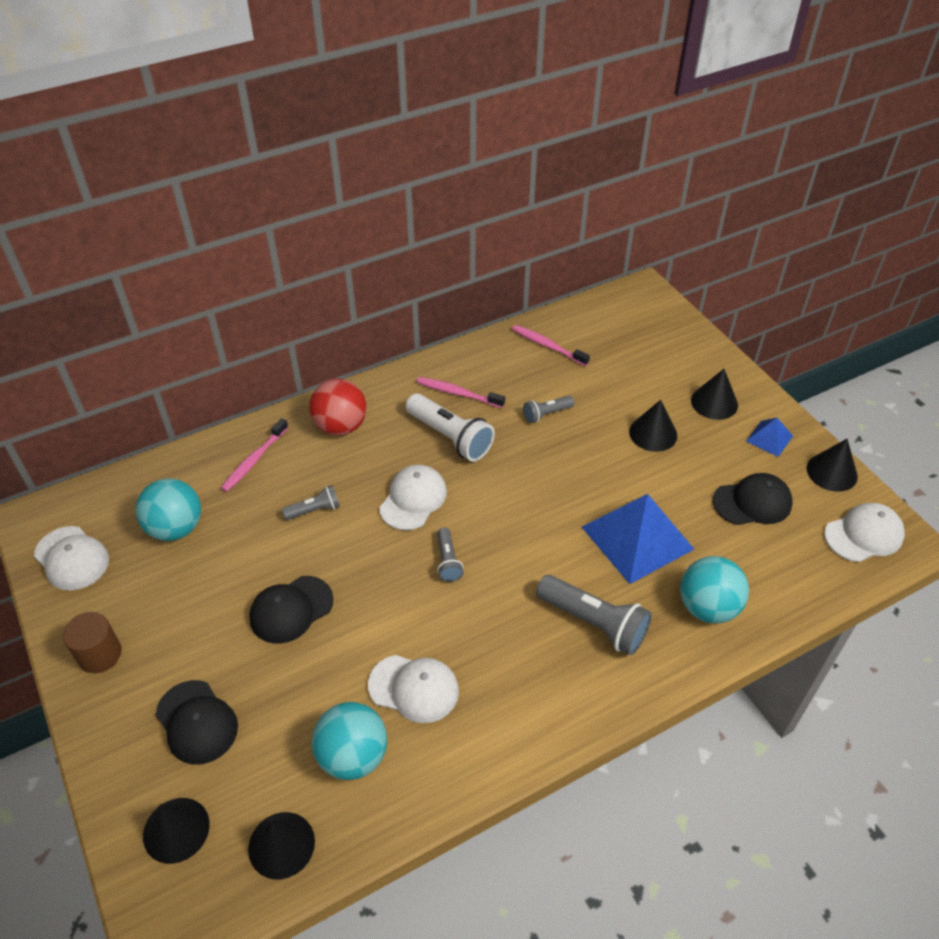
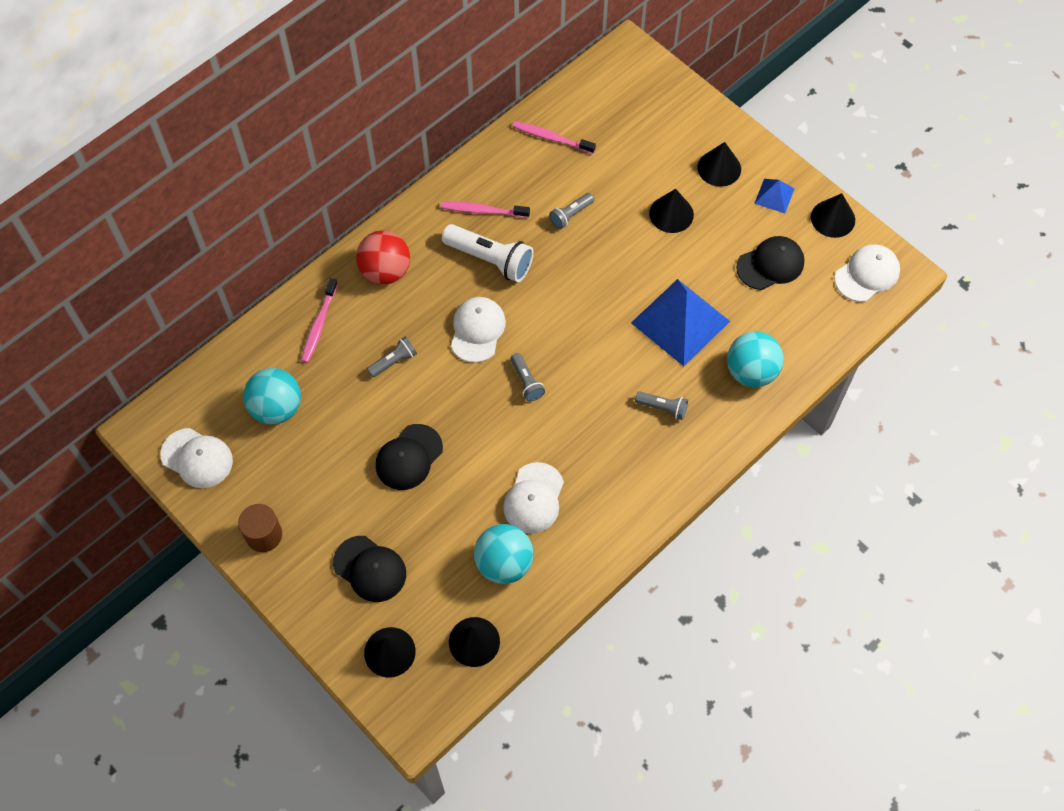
camera: 15 degrees left, 15 degrees up
white cap [368,655,459,723] -> white cap turned 105 degrees clockwise [503,462,564,534]
grey flashlight [536,575,652,655] -> grey flashlight [635,391,688,420], size x0.54

